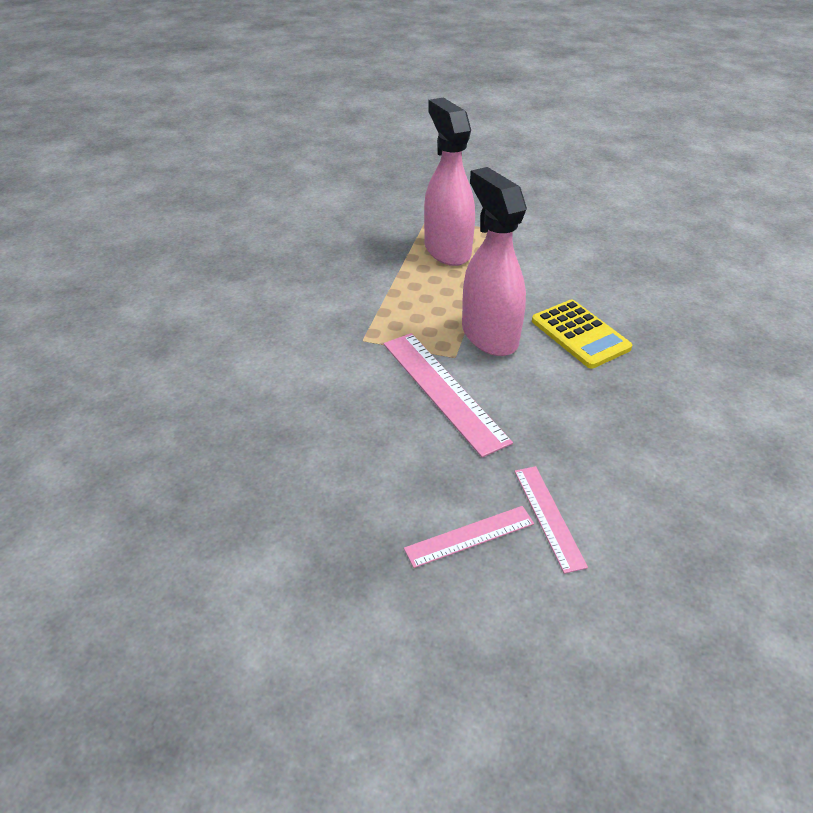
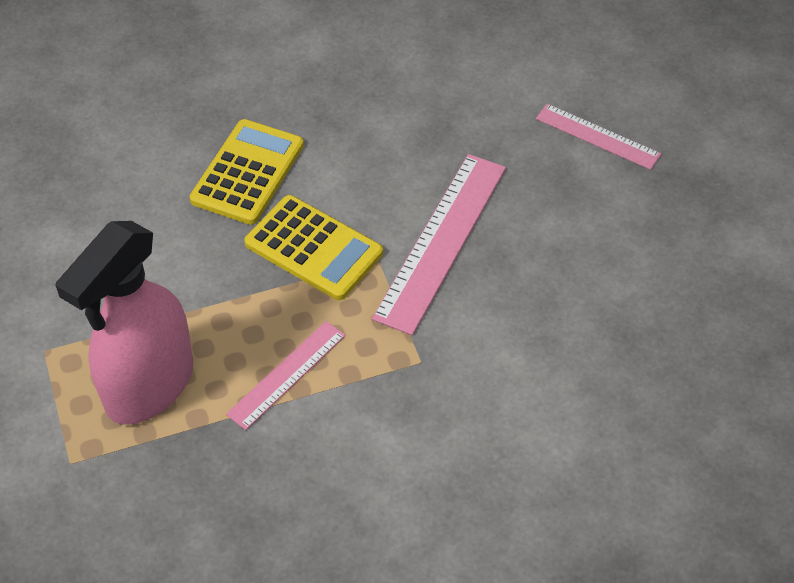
camera: 125 degrees left, 10 degrees up
pink spray bottle [462,167,527,356] -> yellow calculator [244,195,383,300]
pink ruler [515,466,588,574] -> pink ruler moved to [226,321,346,430]

